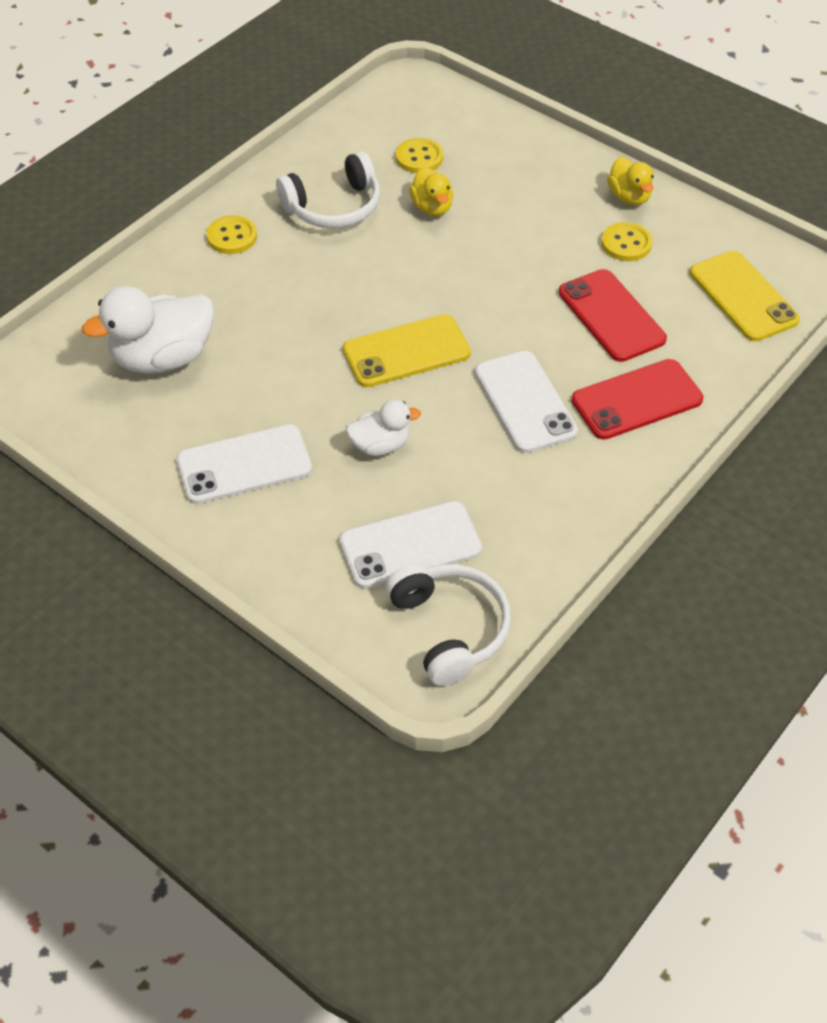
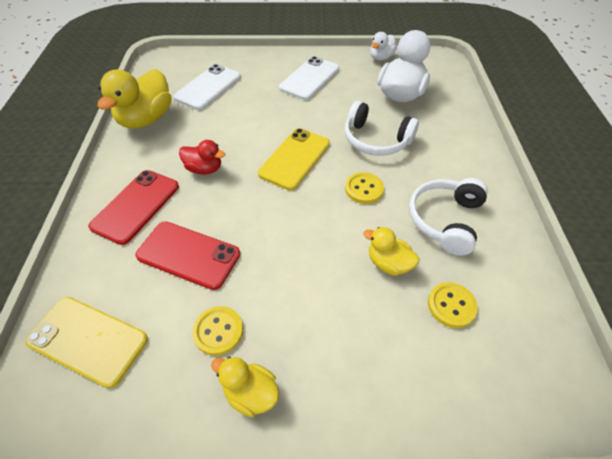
camera: 140 degrees right, 0 degrees up
yellow button [207,215,257,254] -> yellow button moved to [345,172,384,204]
white duck [346,400,421,456] -> white duck moved to [370,32,397,61]
white headphones [386,563,511,686] -> white headphones moved to [345,101,419,156]
white phone [475,351,578,453] -> red duck [179,140,225,174]
none -> yellow duck [97,69,171,129]

